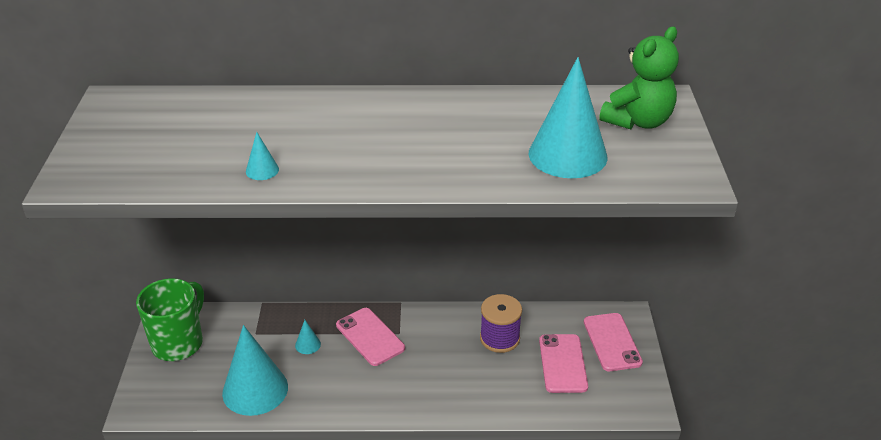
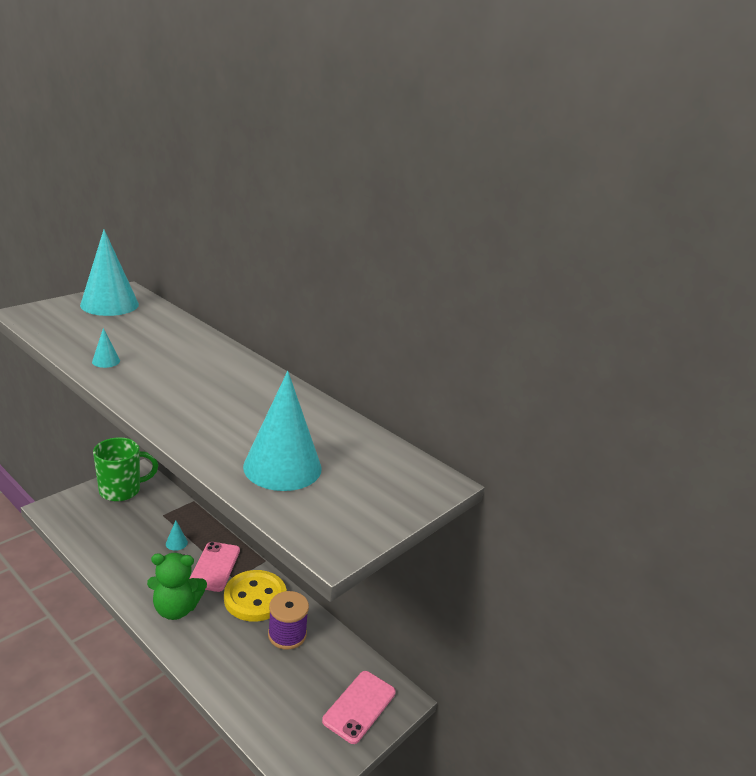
camera: 40 degrees right, 10 degrees down
turquoise cone [222,325,288,416] -> turquoise cone moved to [80,230,139,316]
pink phone [539,334,588,393] -> none
green teddy bear [599,26,679,129] -> green teddy bear moved to [147,553,207,620]
none -> yellow button [224,570,287,622]

